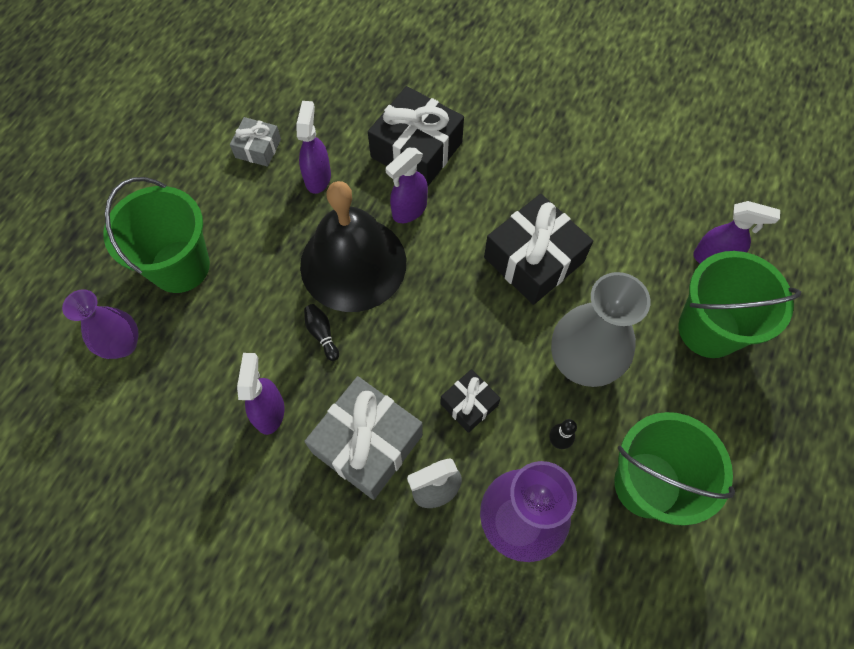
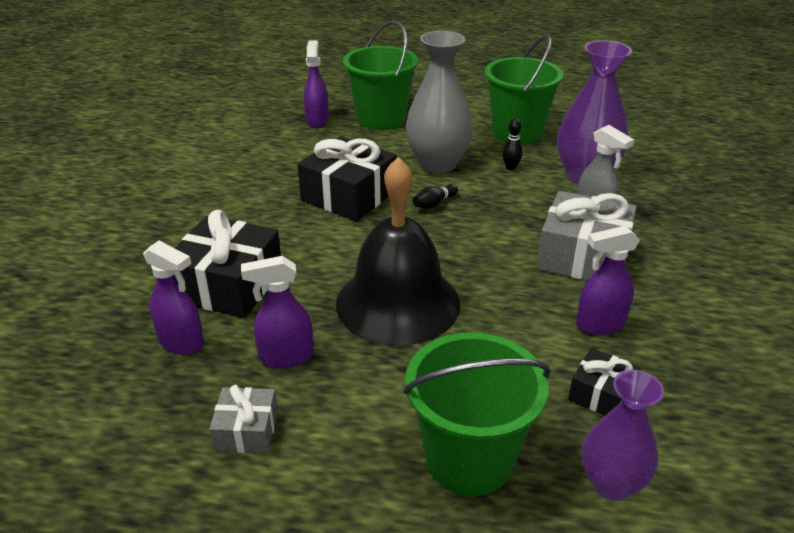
camera: 105 degrees left, 30 degrees down
black bowling pin [304,304,339,361] -> black bowling pin moved to [413,184,458,209]
purple spray bottle [385,148,428,223] -> purple spray bottle moved to [143,241,204,355]
black gift [440,369,501,433] -> black gift moved to [568,348,641,415]

